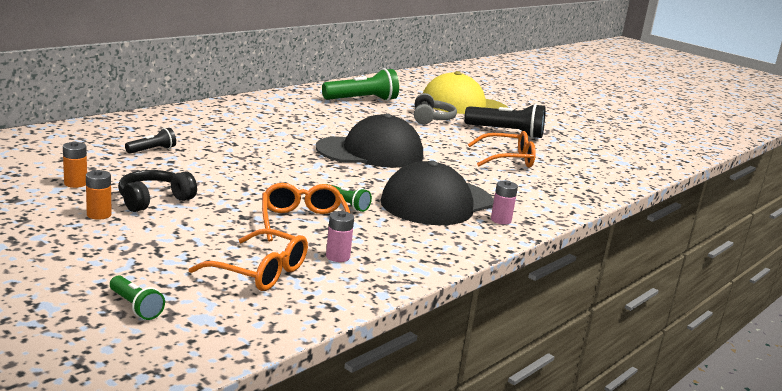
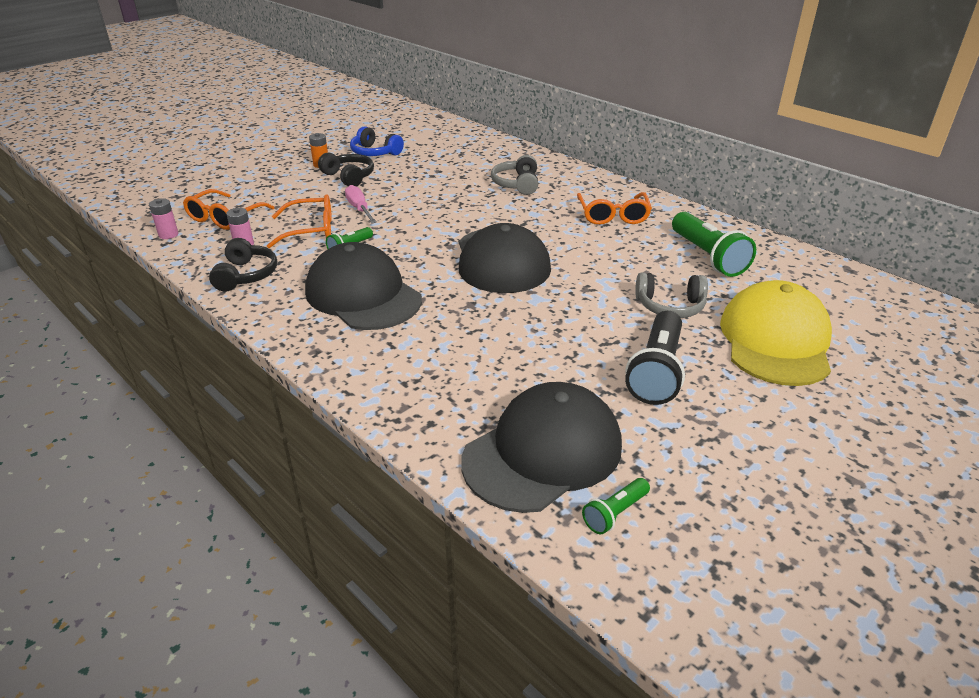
camera: 95 degrees right, 15 degrees up
orange battery [63,142,87,188] -> blue headphones [350,126,404,156]
green flashlight [110,275,165,320] -> green flashlight moved to [582,478,650,534]
black flashlight [125,128,176,153] -> none
orange glasses [468,131,536,168] -> orange glasses moved to [577,192,652,225]
pink battery [491,181,518,225] -> pink battery moved to [149,198,178,239]
none -> black headphones [209,238,277,292]
none -> pink screwdriver [345,185,377,223]
none -> black cap [461,382,622,513]
none -> grey headphones [491,155,538,195]

